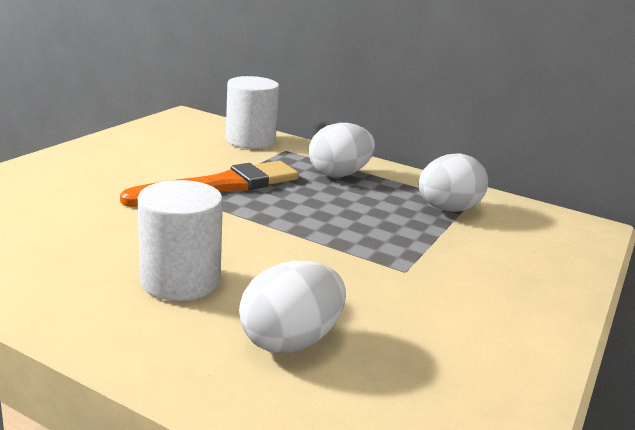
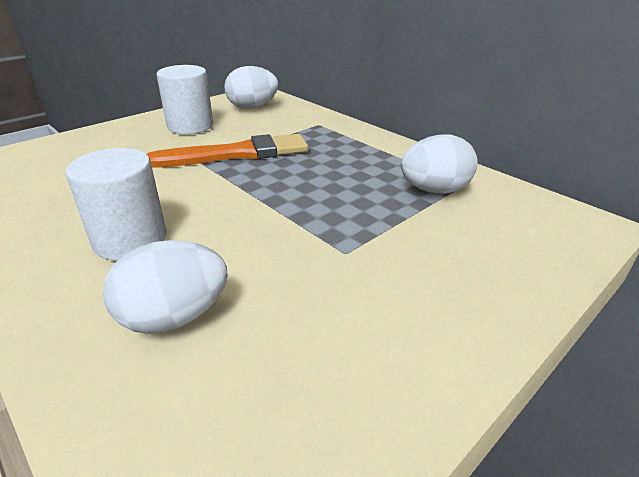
camera: 20 degrees right, 10 degrees up
white cylinder [226,76,279,149] -> white cylinder moved to [156,65,213,134]
white egg [309,123,375,177] -> white egg moved to [224,66,278,109]

